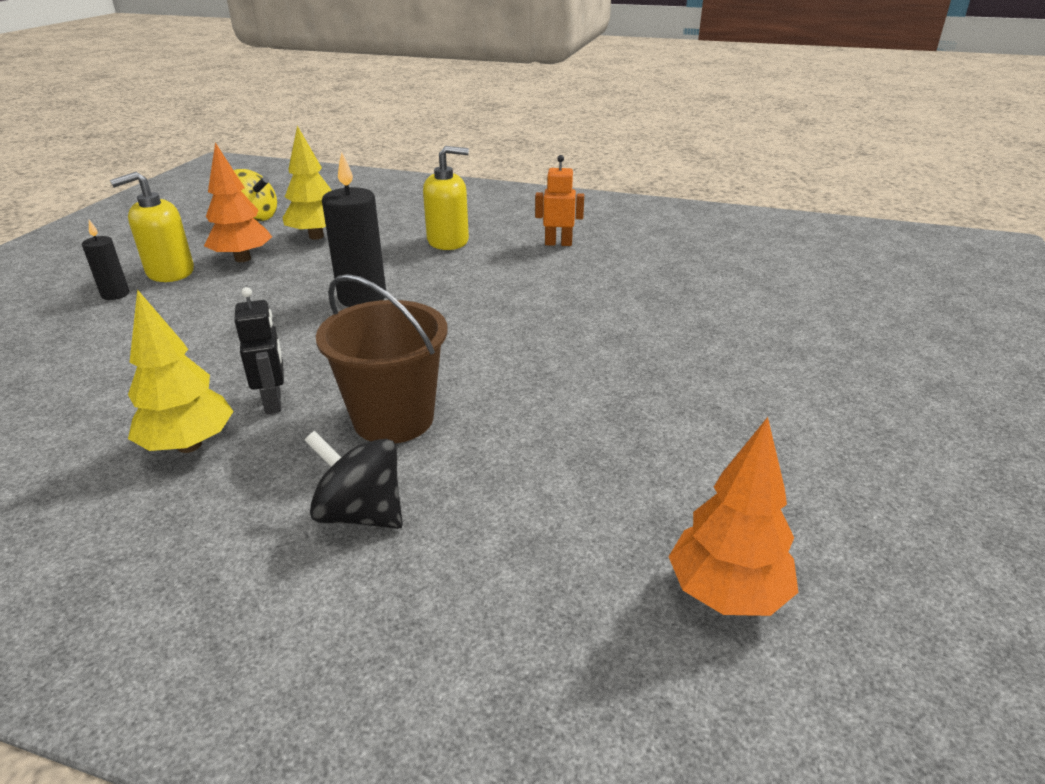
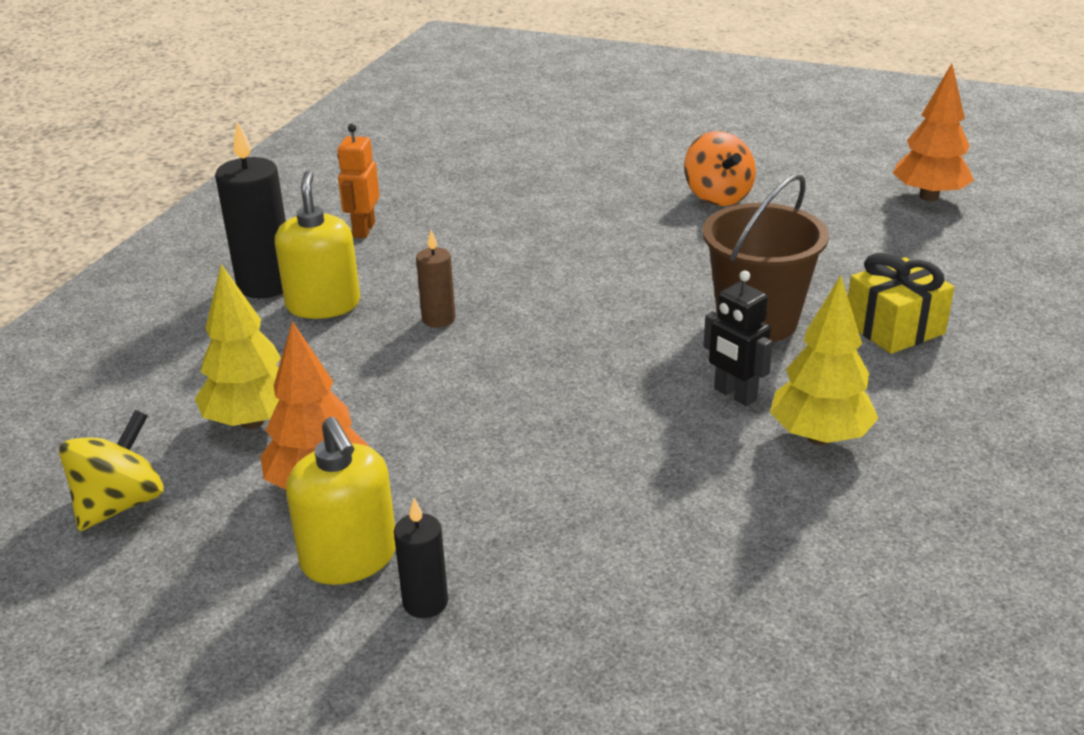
camera: 85 degrees left, 0 degrees up
black robot [234,287,284,414] -> black robot turned 120 degrees counterclockwise [704,271,773,406]
black spinning top [305,431,403,529] -> yellow gift [848,253,954,354]
black candle [322,152,386,307] -> black candle moved to [215,121,286,298]
none -> brown candle [416,230,456,328]
none -> orange spinning top [684,131,756,206]

